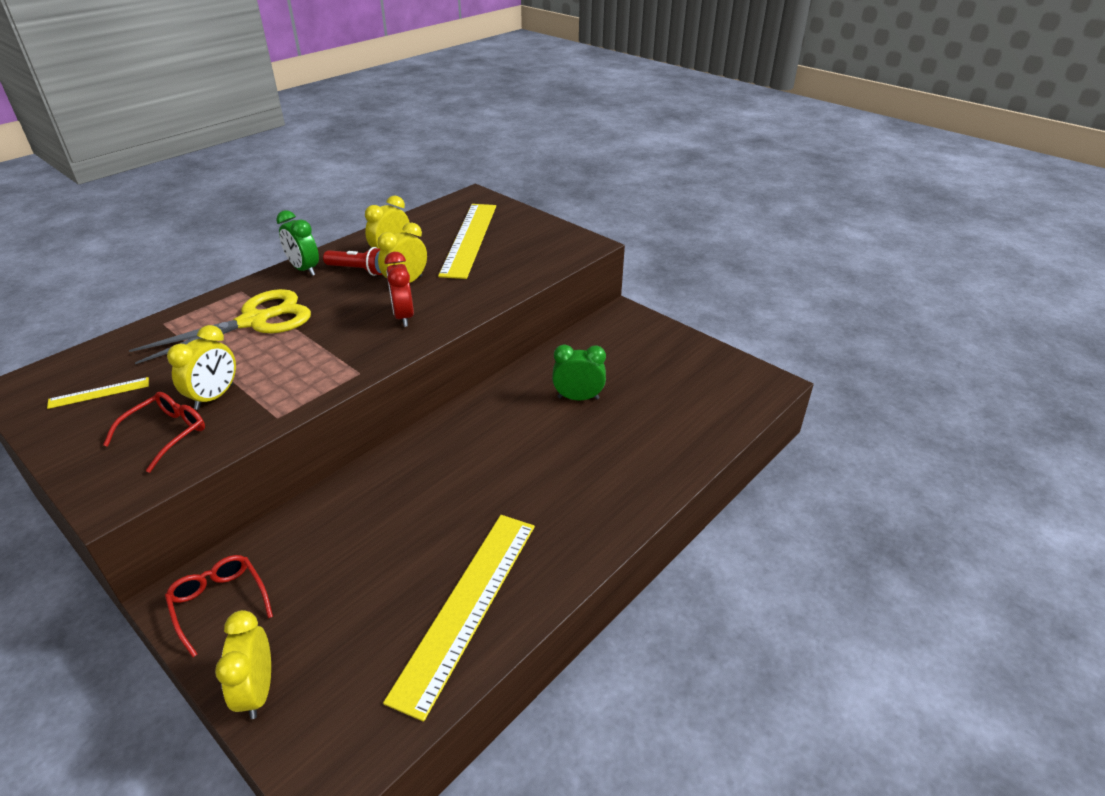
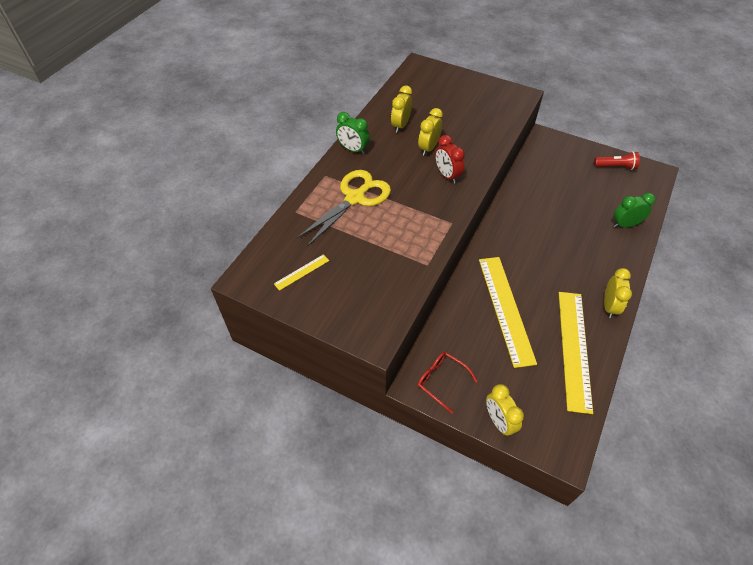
camera: 15 degrees left, 15 degrees up
red glasses [103,392,205,473] -> none
yellow clock [167,325,236,410] -> yellow clock moved to [604,268,632,318]
red flashlight [323,247,383,276] -> red flashlight moved to [594,151,640,170]
yellow ruler [438,204,496,279] -> yellow ruler moved to [479,257,537,368]
green clock [552,345,606,401] -> green clock moved to [613,193,655,228]

